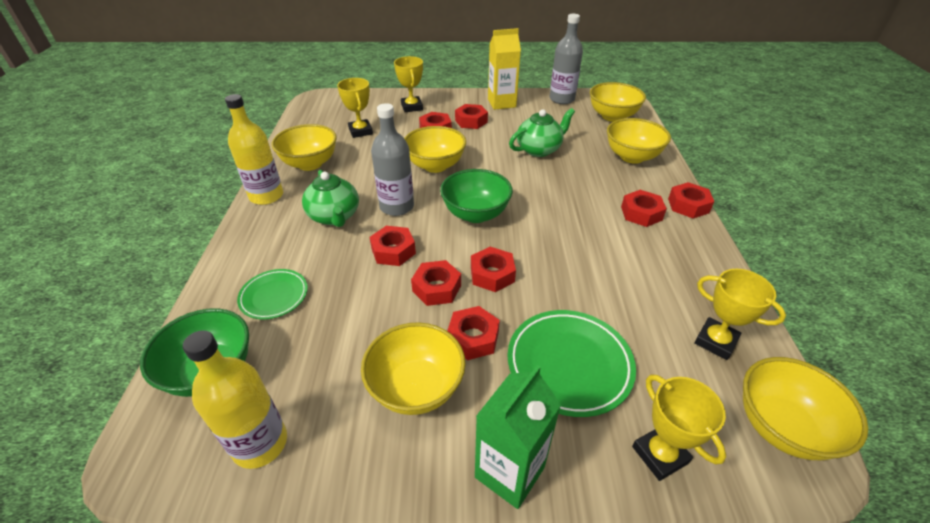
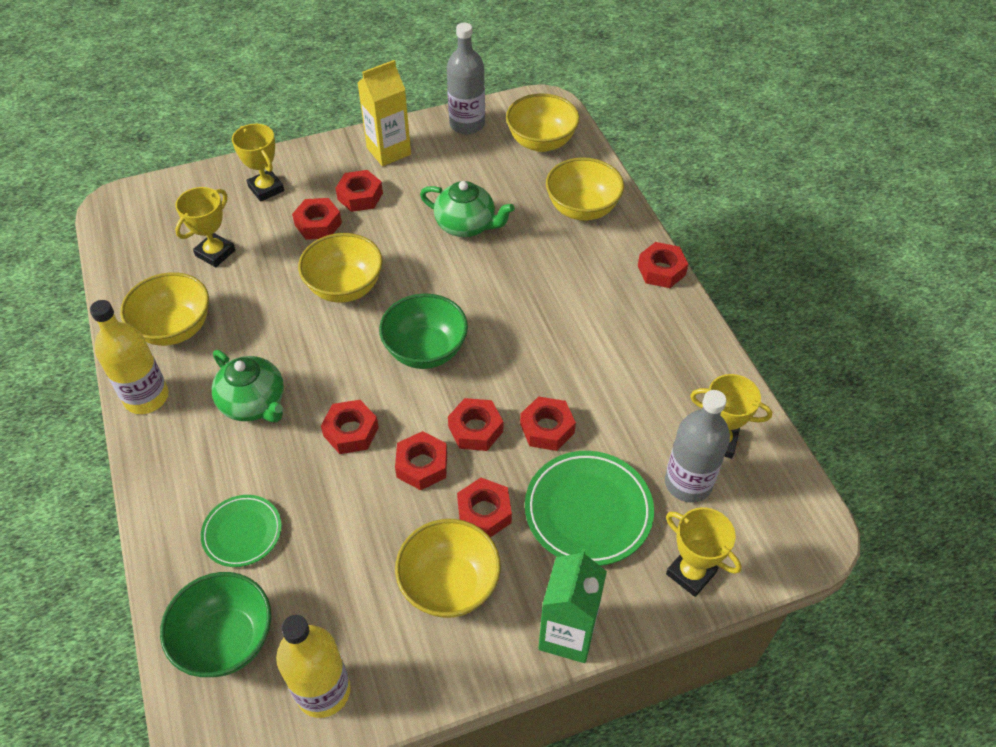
camera: 20 degrees left, 10 degrees up
yellow trophy [337,78,373,138] -> yellow trophy turned 75 degrees clockwise [175,187,235,267]
grey bottle [371,103,414,216] -> grey bottle moved to [665,390,730,503]
green teapot [509,108,575,157] -> green teapot turned 75 degrees clockwise [420,181,515,237]
red nut [621,190,667,227] -> red nut moved to [520,396,576,451]
yellow bowl [743,357,869,460] -> none

